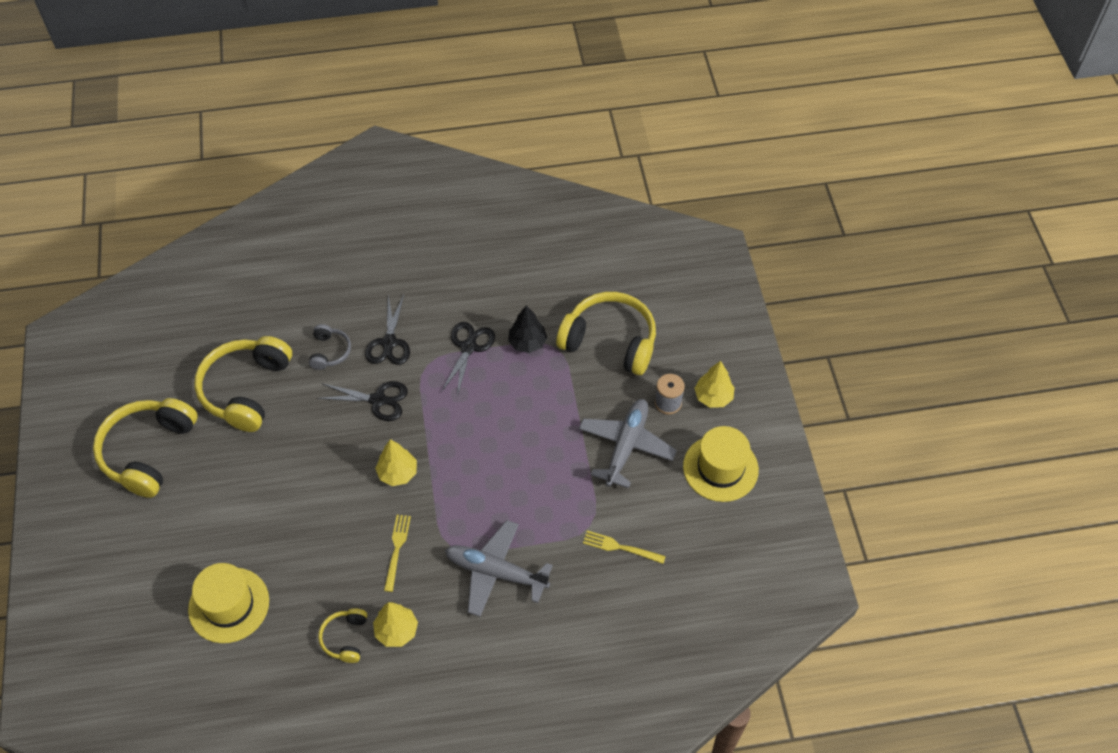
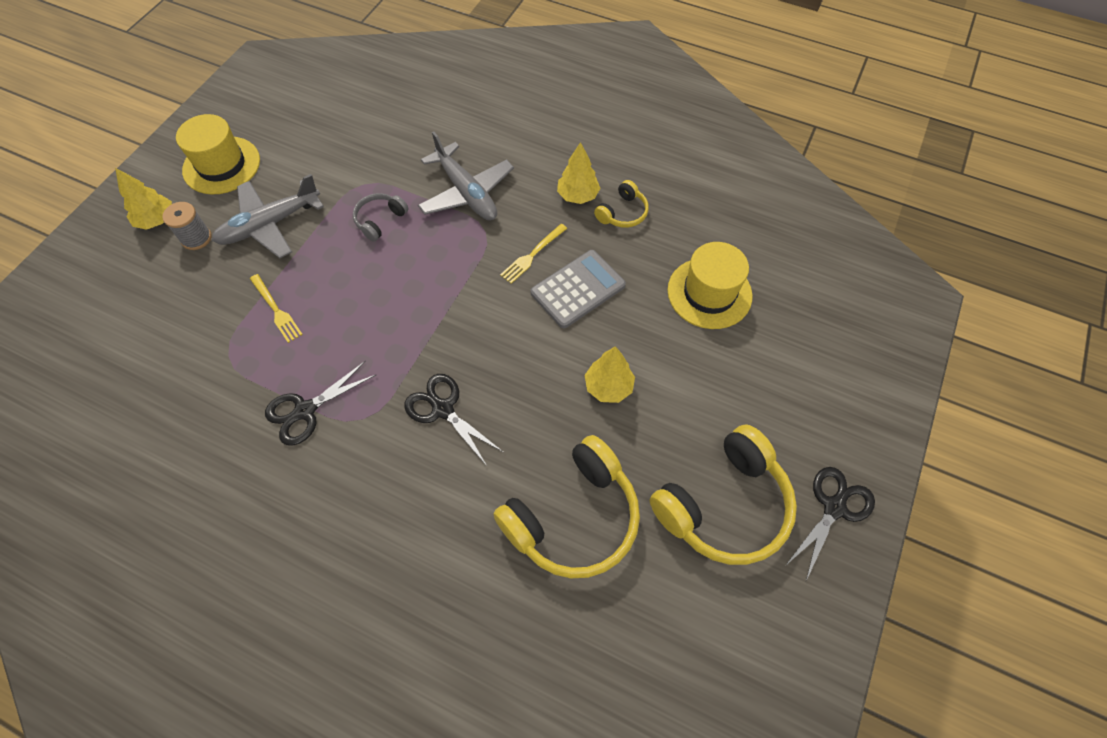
camera: 145 degrees left, 5 degrees up
grey headphones [309,324,351,370] -> grey headphones moved to [353,193,409,242]
black scissors [365,295,410,365] -> black scissors moved to [785,467,875,581]
yellow tree [375,439,417,486] -> yellow tree moved to [585,346,635,403]
black tree [508,305,547,353] -> none
yellow headphones [556,292,656,375] -> none
yellow fork [583,531,666,564] -> yellow fork moved to [250,274,303,343]
none -> grey calculator [531,250,626,328]

